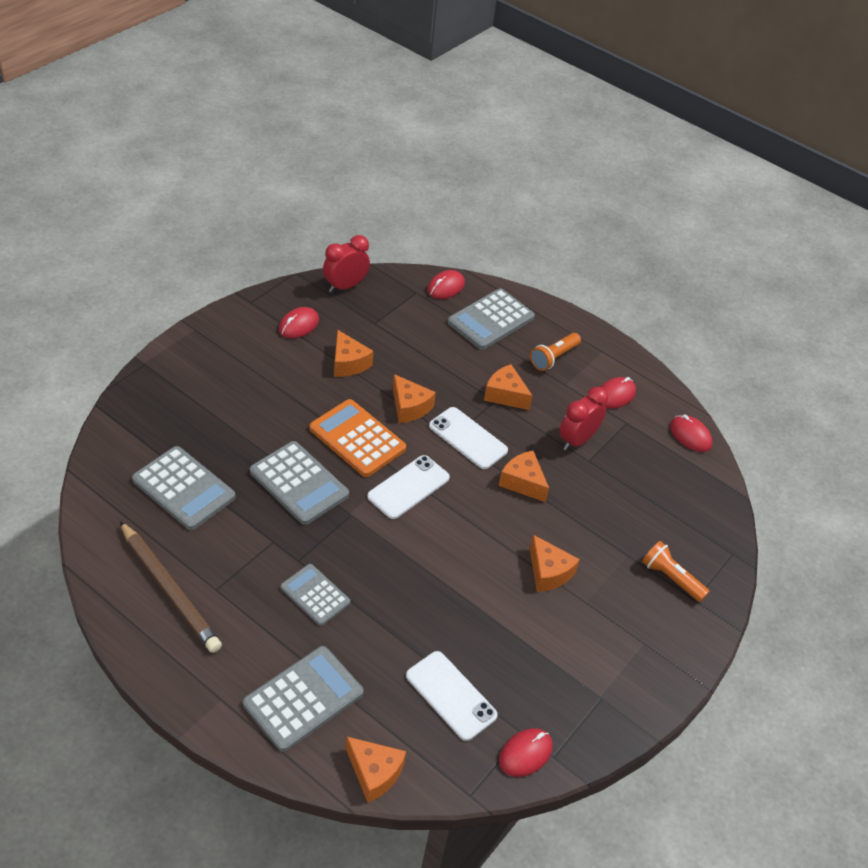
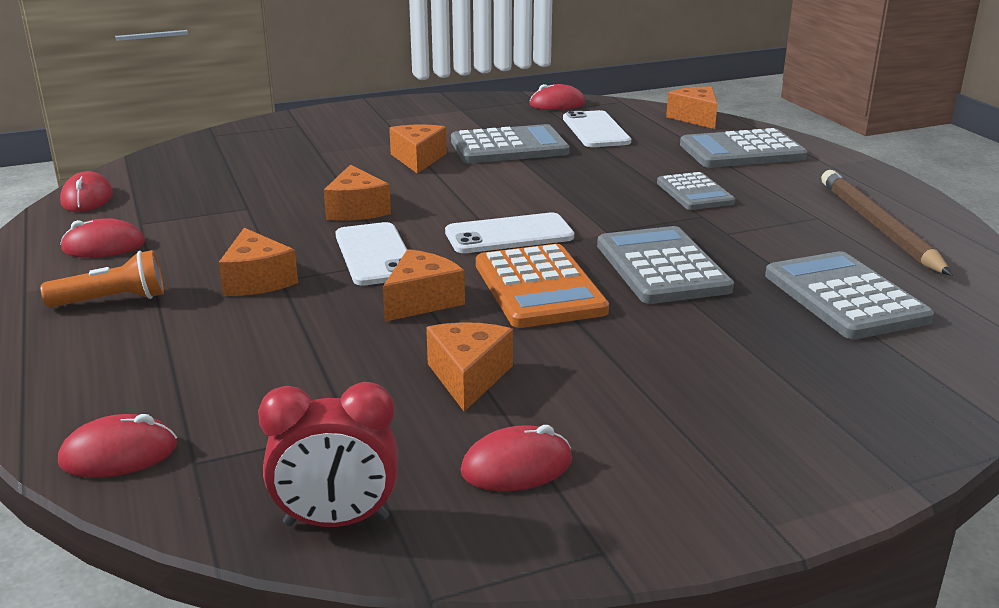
camera: 145 degrees left, 20 degrees down
orange cheese [393,374,436,423] -> orange cheese turned 45 degrees clockwise [383,249,465,322]
grey calculator [448,289,535,350] -> grey calculator moved to [451,124,570,164]
red clock [559,387,608,451] -> none
orange flashlight [642,541,710,602] -> none

